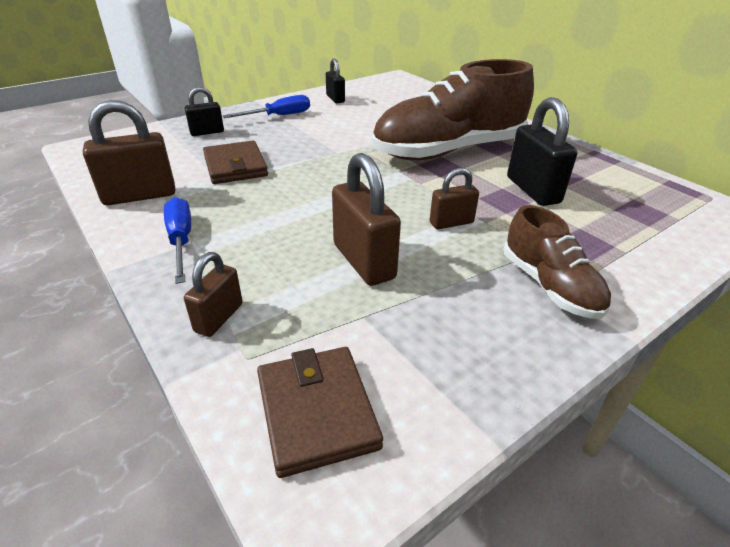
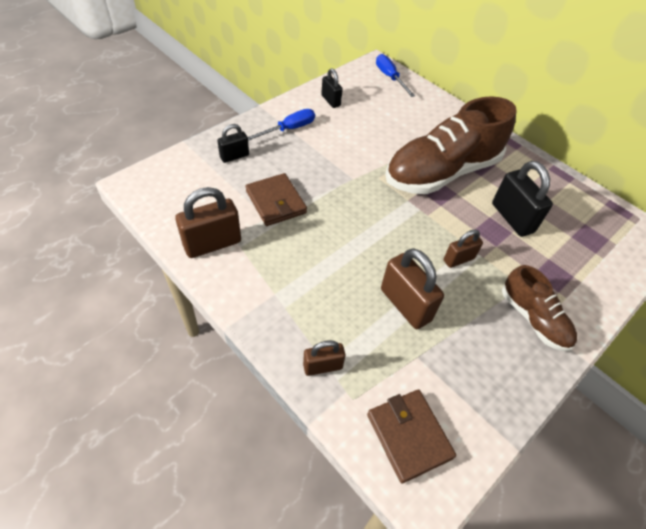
camera: 10 degrees left, 15 degrees up
blue screwdriver [164,197,191,284] -> blue screwdriver moved to [376,54,415,97]
brown padlock [184,252,243,337] -> brown padlock turned 60 degrees clockwise [303,340,346,376]

